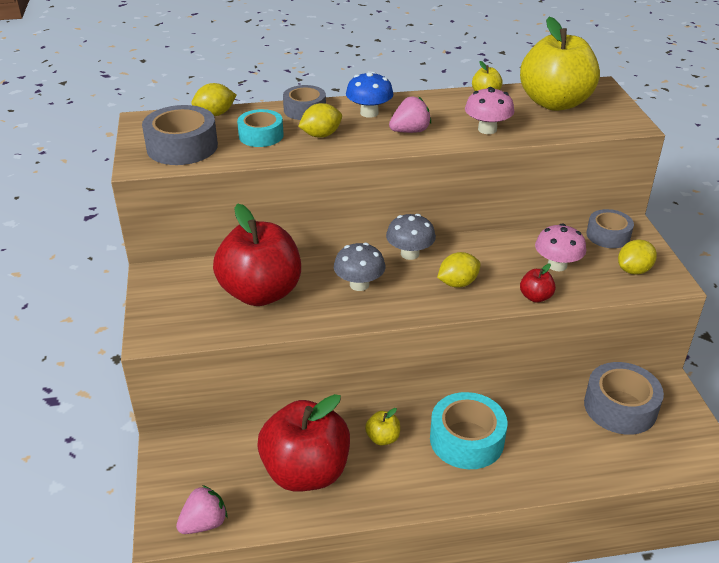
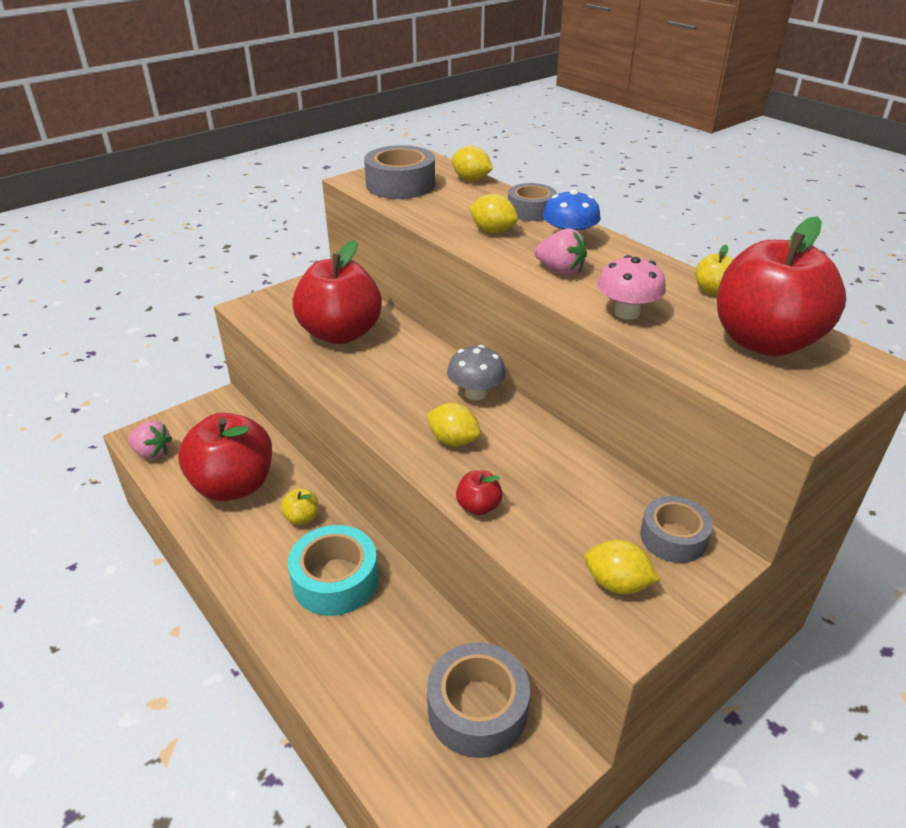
camera: 60 degrees right, 0 degrees up
turquoise tape [237,109,284,147] -> none
grey mushroom [334,243,385,291] -> none
yellow apple [520,17,600,111] -> red apple [717,216,846,357]
pink mushroom [535,224,586,271] -> none

